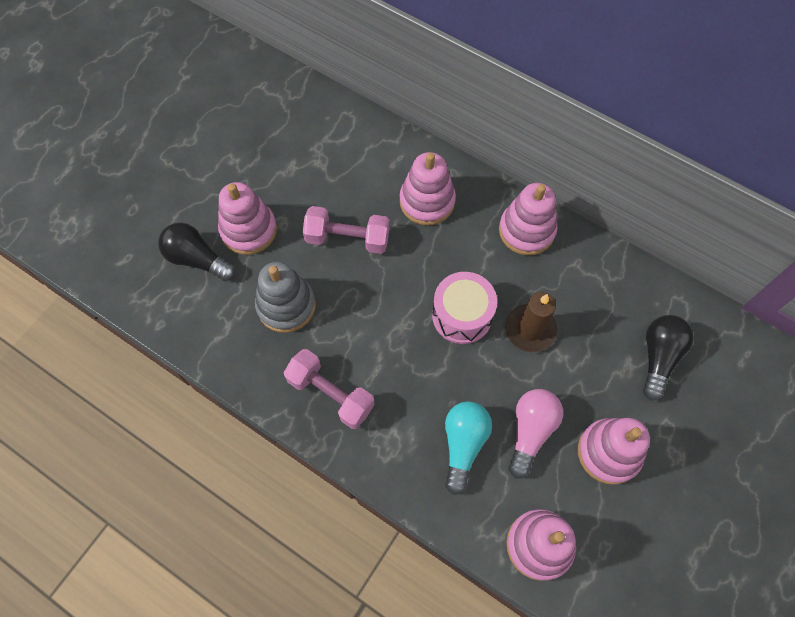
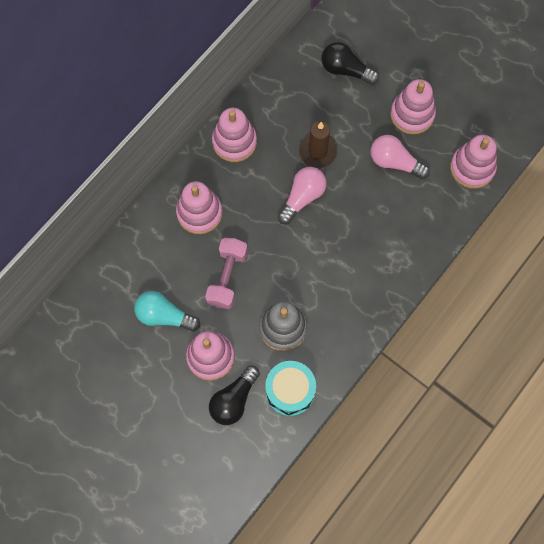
camera: 85 degrees left, 5 degrees up
pink dumbbell [284,349,375,429] -> none
pink drum [432,272,497,344] -> pink light bulb [278,167,326,224]
turquoise light bulb [445,401,492,495] -> turquoise light bulb moved to [134,291,200,331]
none -> turquoise drum [265,361,316,416]

